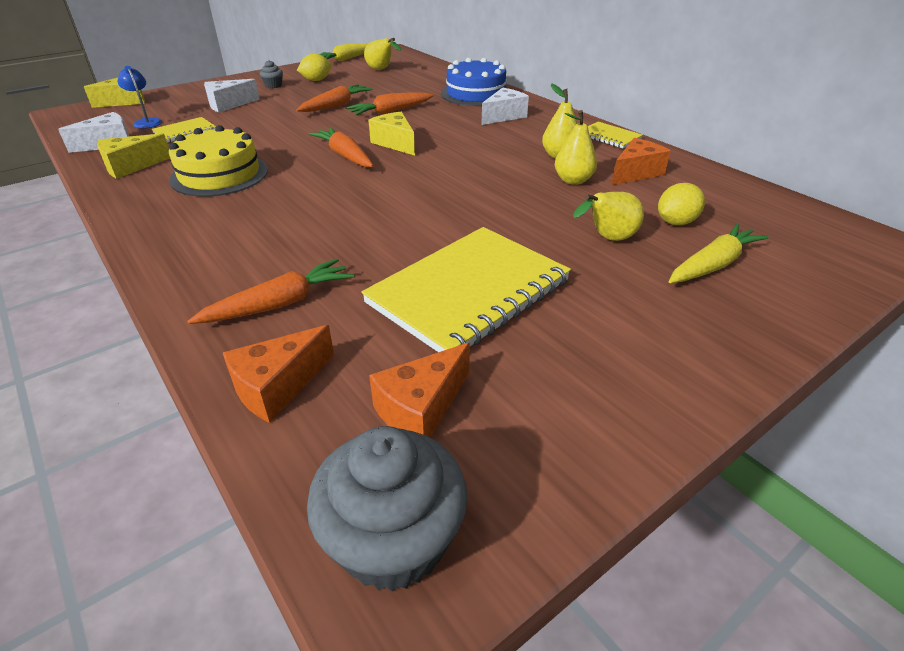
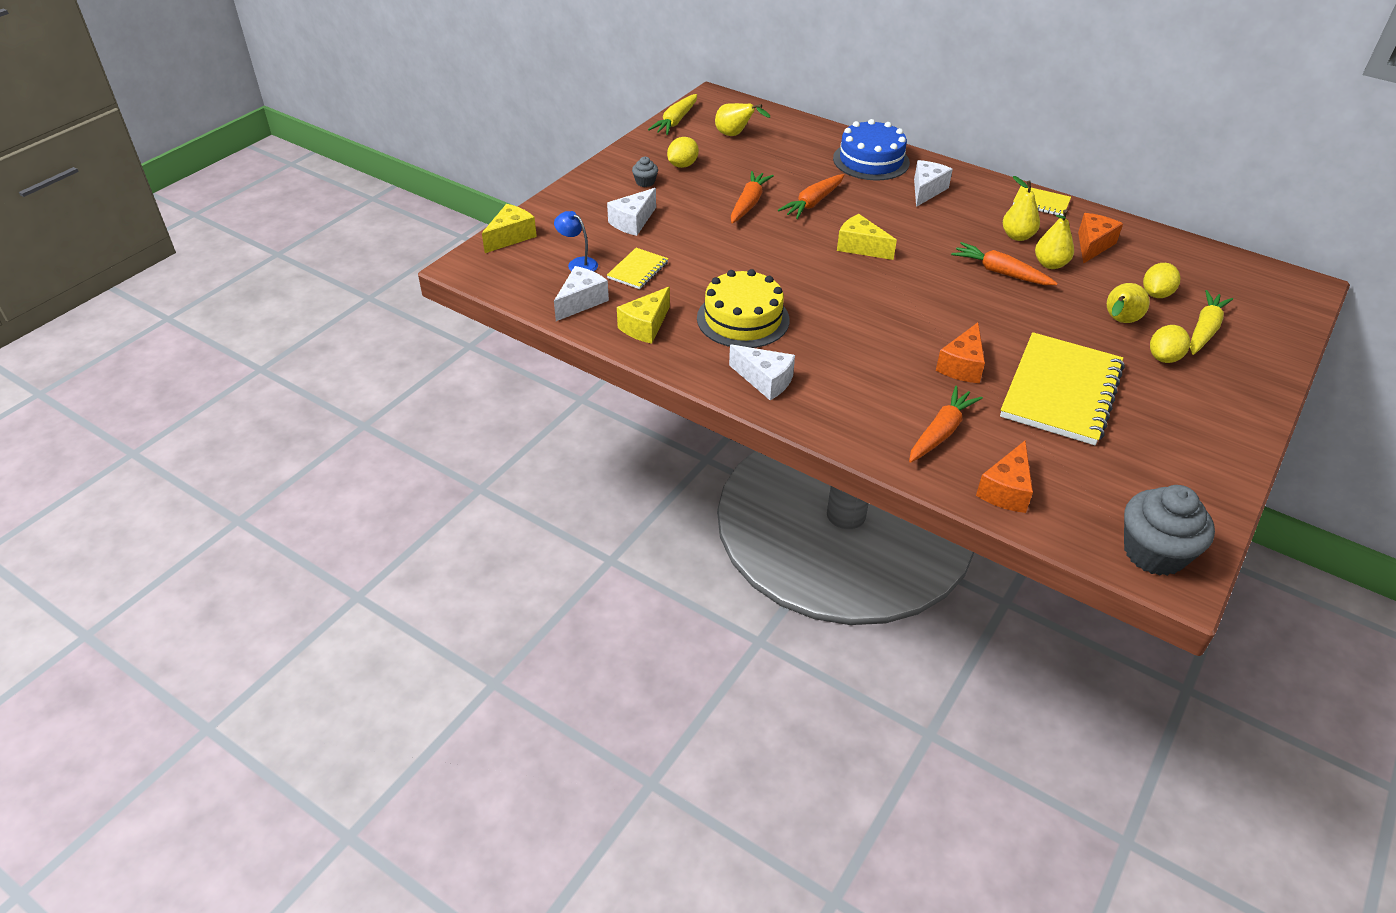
camera: 20 degrees left, 5 degrees up
orange carrot [309,128,373,167] -> orange carrot moved to [951,242,1058,285]
orange cheese [369,343,470,437] -> orange cheese moved to [936,322,985,383]
none -> white cheese [729,344,795,400]
none -> yellow lemon [1150,325,1190,363]

